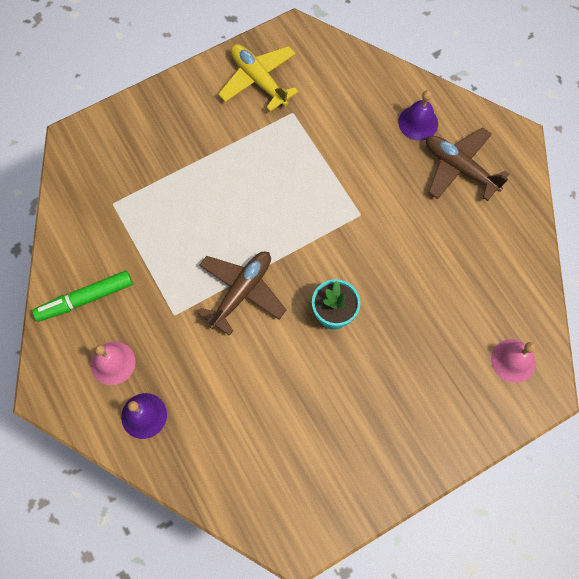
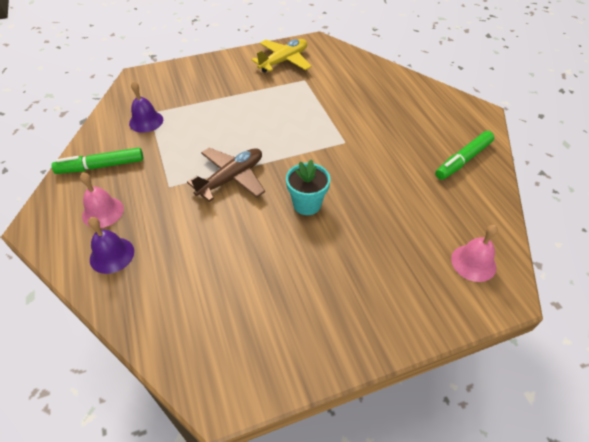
camera: 10 degrees right, 20 degrees down
yellow plane [218,44,299,112] -> yellow plane turned 75 degrees clockwise [251,39,312,72]
purple bell [398,90,438,141] -> purple bell moved to [129,81,163,133]
brown plane [426,127,509,201] -> none
none -> green marker [435,131,494,180]

